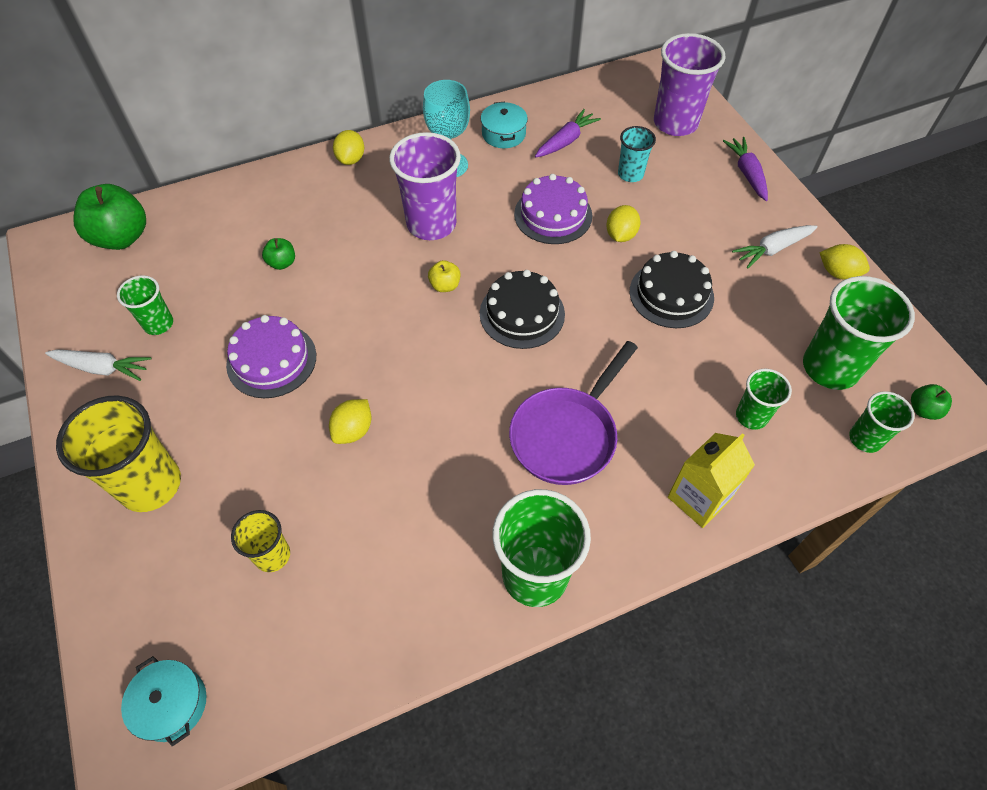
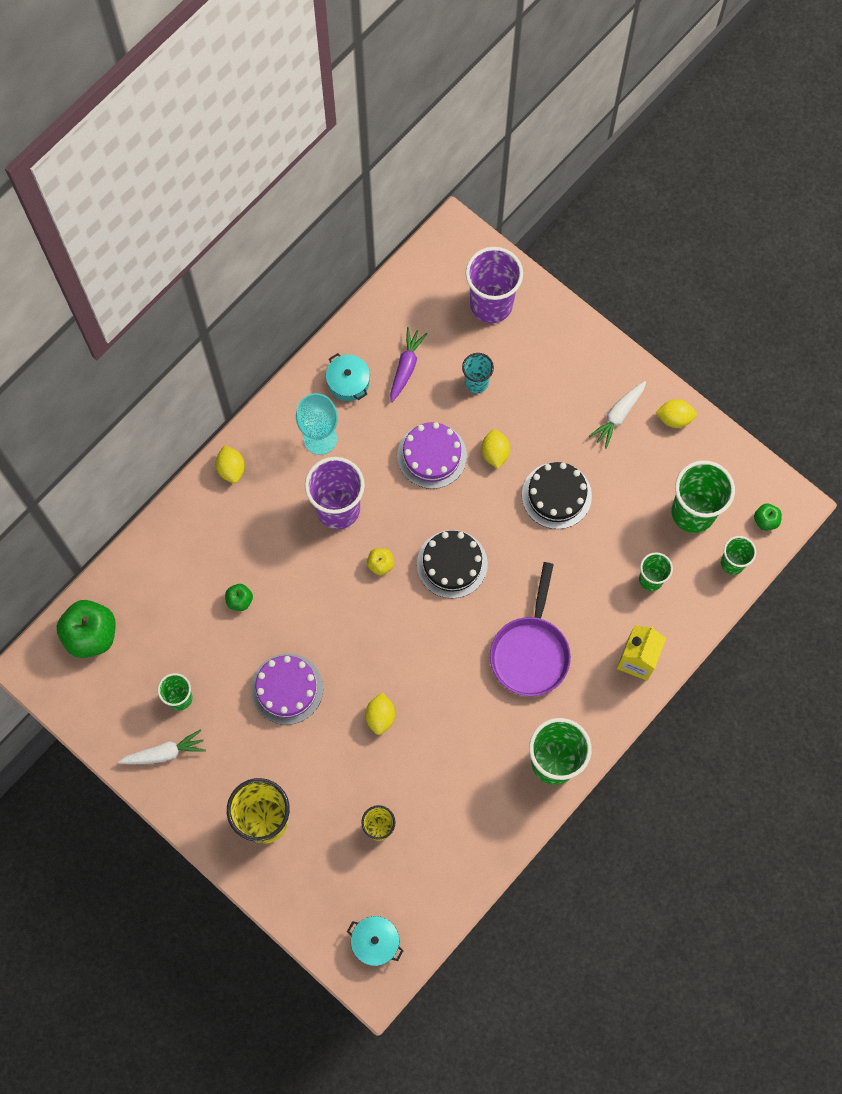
camera: 25 degrees left, 15 degrees up
purple carrot [723,137,768,201] -> none

